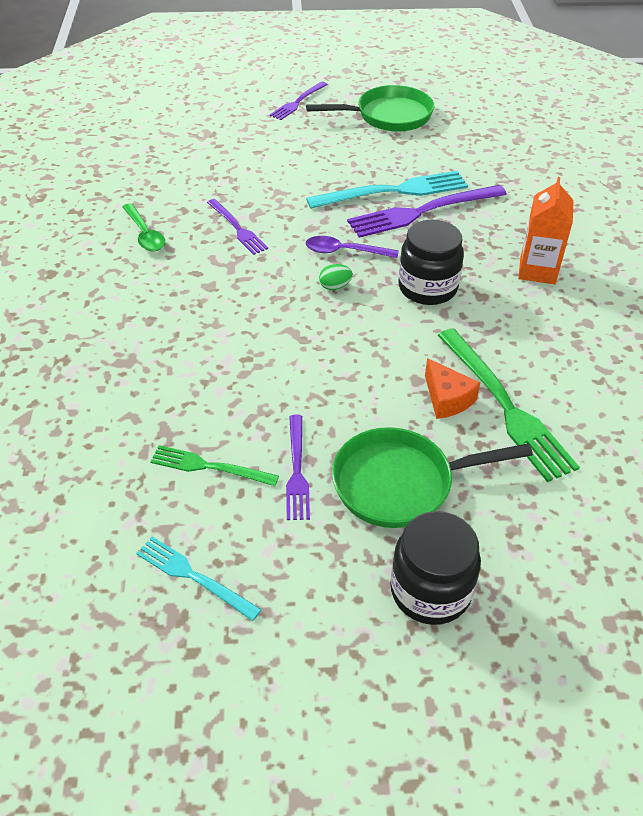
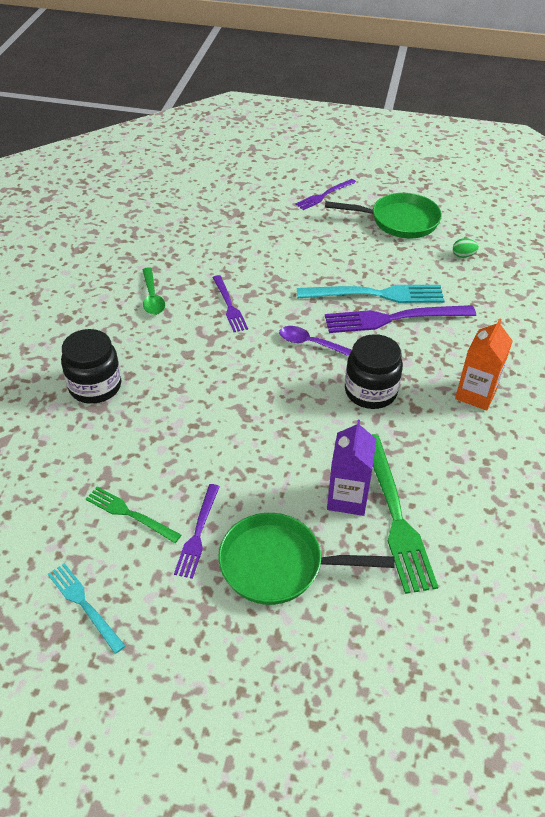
camera: 15 degrees right, 0 degrees up
green egg [319,264,353,290] -> green egg moved to [453,238,479,258]
black jar [390,511,481,625] -> black jar moved to [61,329,122,404]
orange cheese [425,358,480,419] -> purple carton [327,420,376,516]

